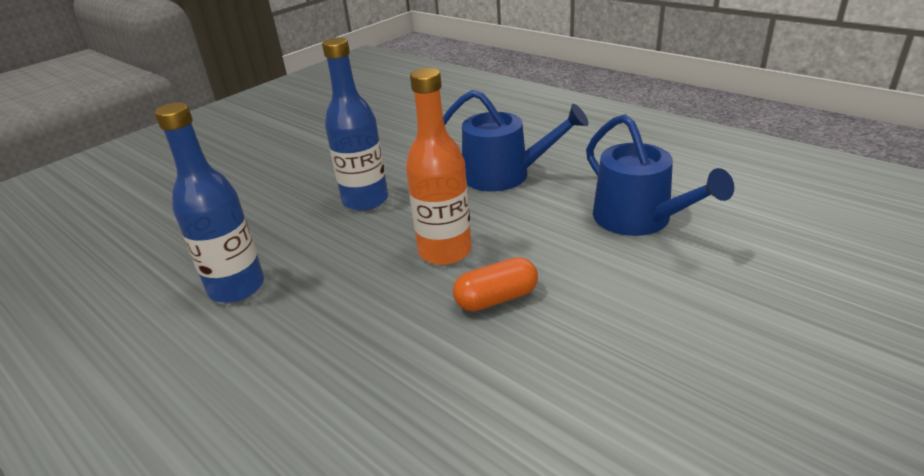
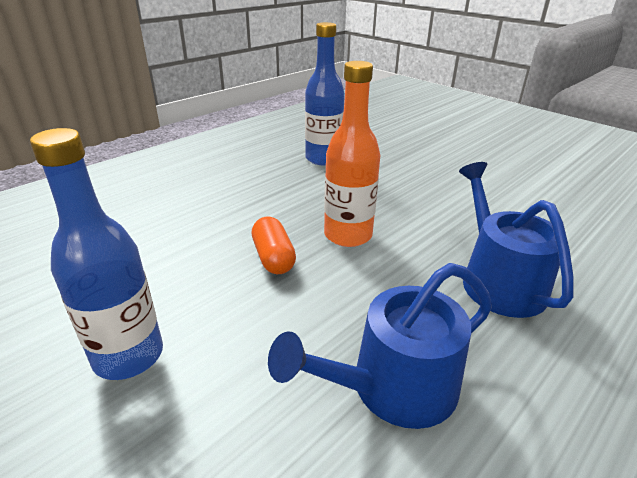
camera: 90 degrees right, 0 degrees up
blue bottle [322,37,388,211] -> blue bottle moved to [30,128,163,380]
blue watering can [443,90,588,191] -> blue watering can turned 150 degrees clockwise [459,162,574,318]

